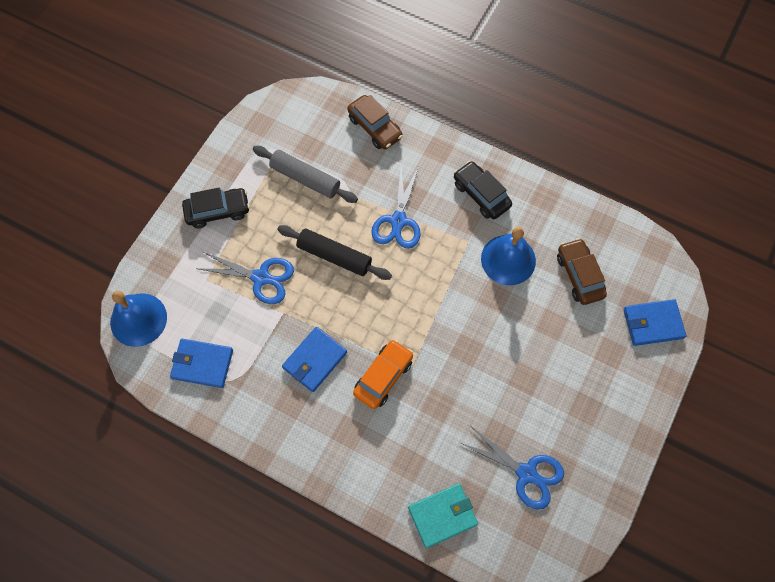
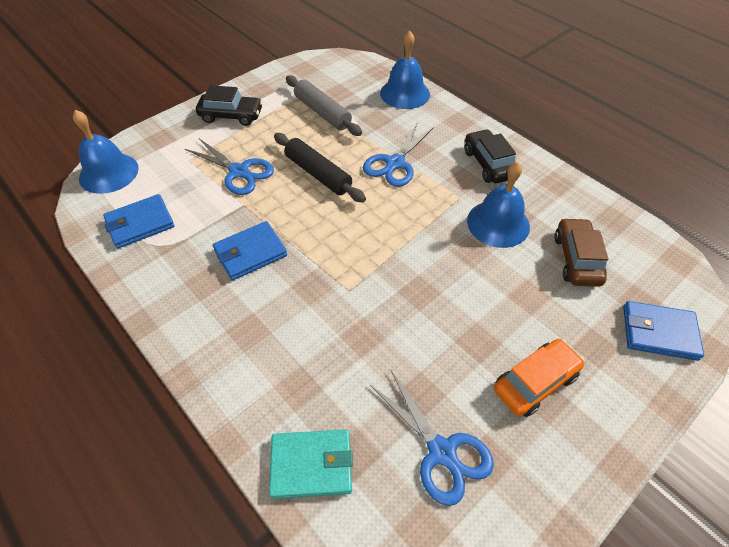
camera: 20 degrees right, 15 degrees down
blue wallet [170,339,233,388] -> blue wallet turned 60 degrees counterclockwise [103,194,175,249]
brown car [347,95,403,149] -> blue bell [380,31,430,109]
orange car [353,339,413,409] -> orange car moved to [494,339,585,417]

